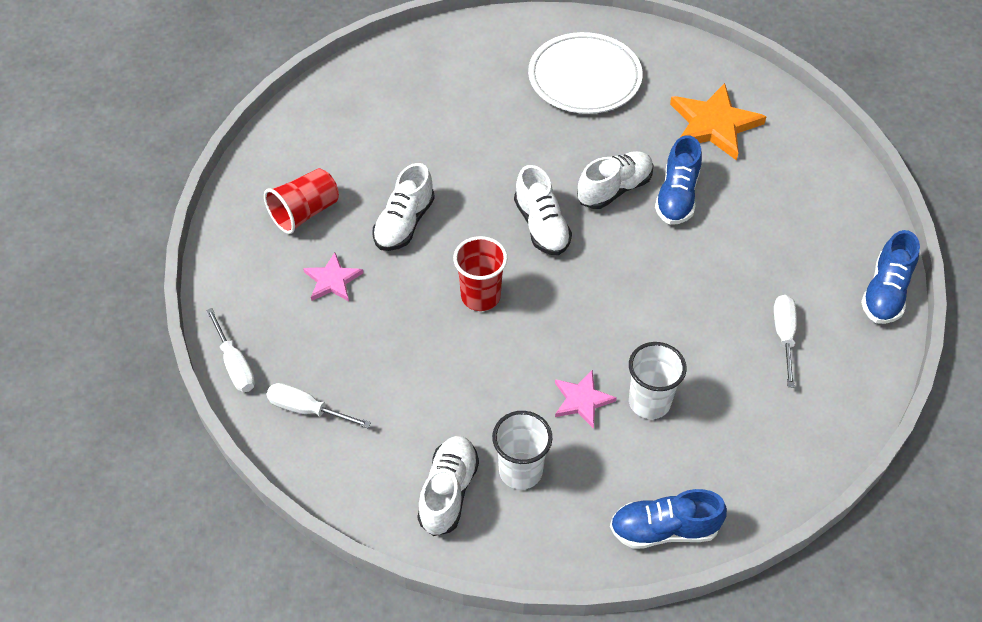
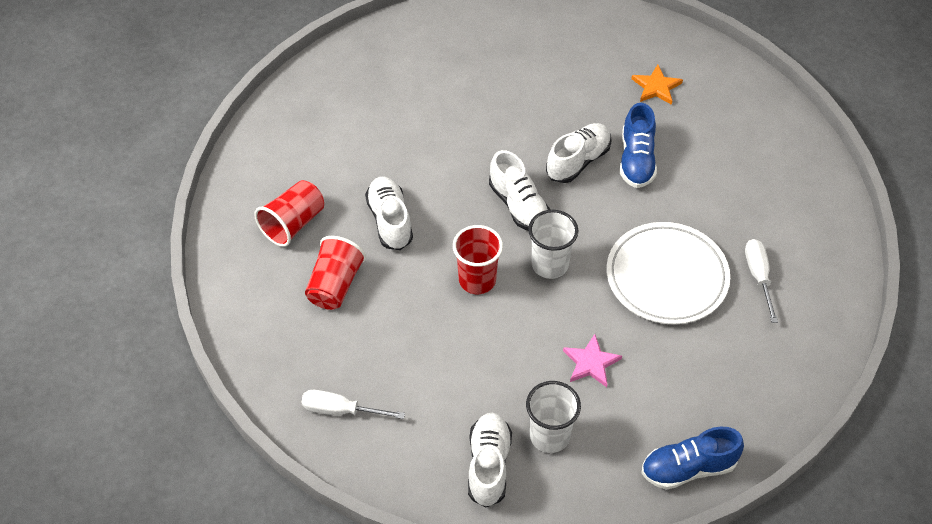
camera: 10 degrees left, 0 degrees up
white screwdriver [206,308,255,392] -> none
pink star [303,253,363,301] -> red cup [305,236,366,310]
white shoe [373,163,435,251] -> white shoe turned 150 degrees clockwise [365,177,413,250]
white plate [528,32,643,114] -> white plate moved to [607,222,730,325]
white cup [629,342,686,419] -> white cup moved to [528,210,579,279]
orange star [670,83,767,161] -> orange star [631,65,683,105], size x0.56
blue shoe [861,230,920,324] -> none

